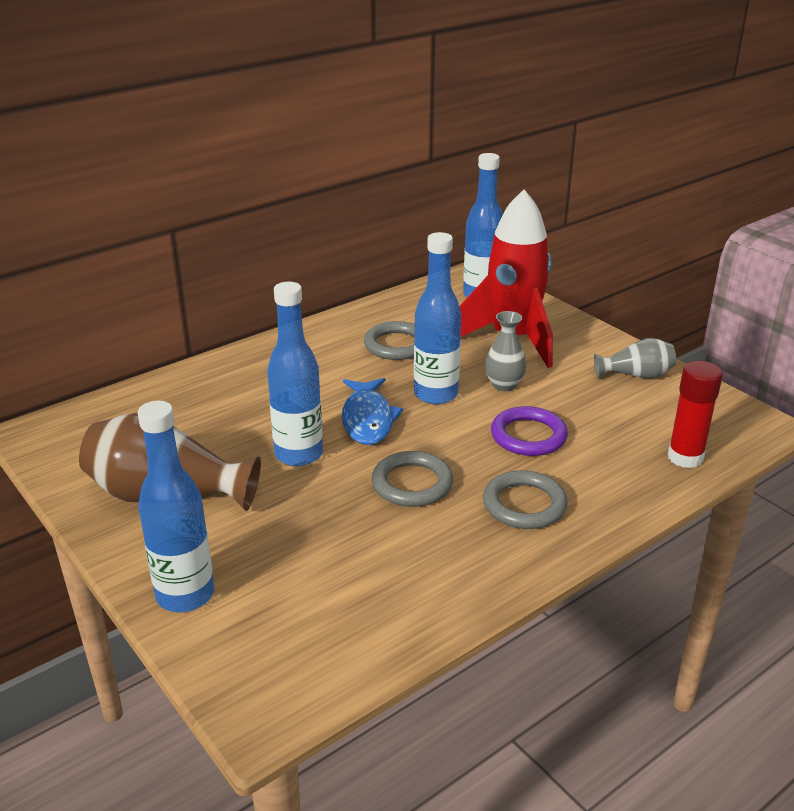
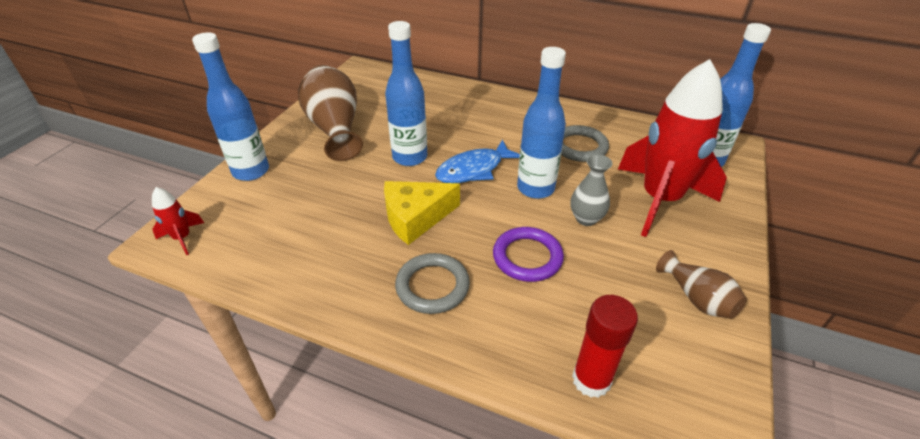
camera: 60 degrees right, 10 degrees up
grey ring [372,451,453,507] -> yellow cheese [384,181,460,245]
grey vase [594,338,676,378] -> brown vase [656,250,747,319]
none -> red rocket [152,187,204,255]

